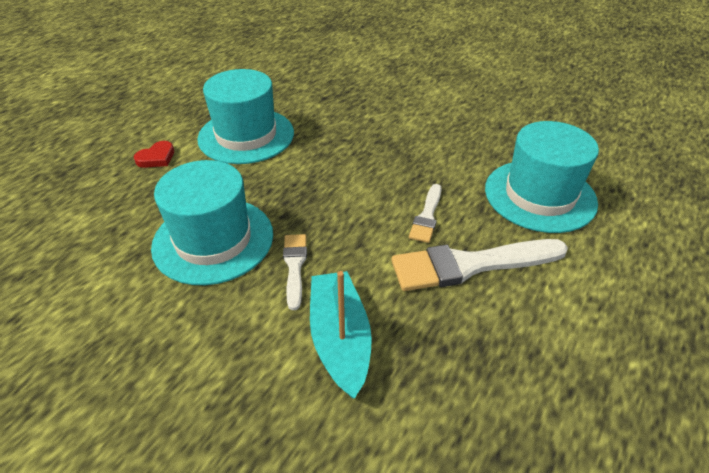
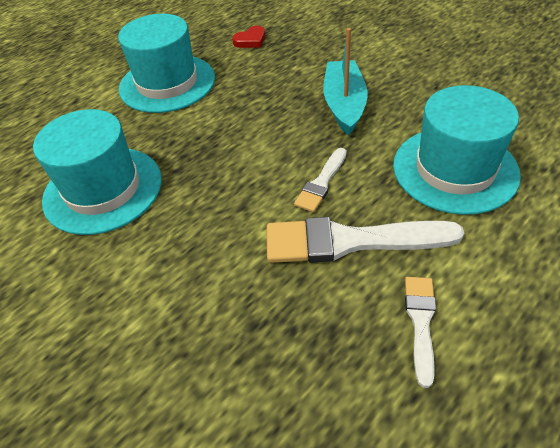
camera: 15 degrees right, 5 degrees up
red heart [134,141,174,168] -> red heart moved to [232,26,265,48]
white brush [283,234,307,310] -> white brush moved to [405,277,436,388]
turquoise boat [310,271,372,398] -> turquoise boat moved to [323,28,368,136]

